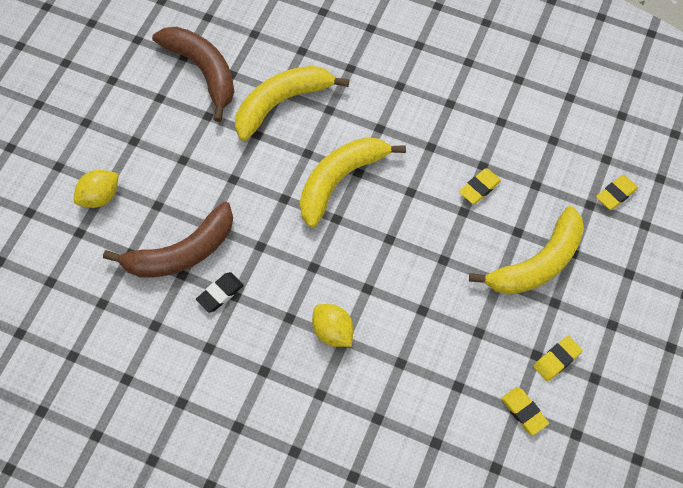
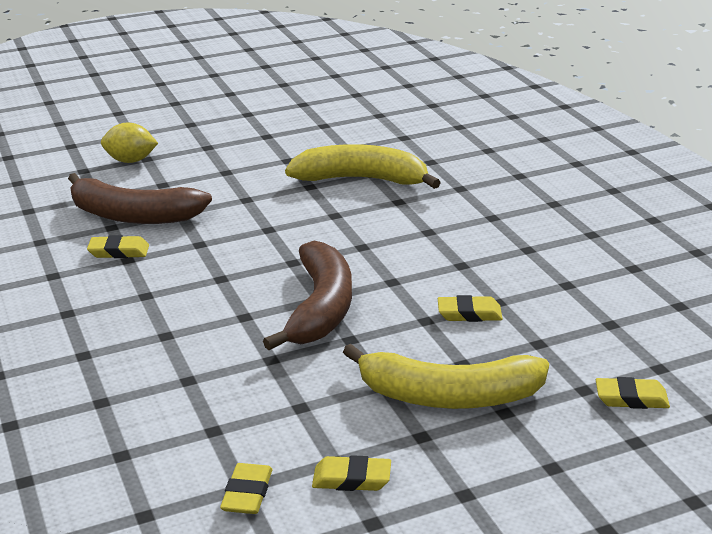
camera: 45 degrees right, 35 degrees down
brown banana [152,27,235,122] -> brown banana moved to [263,241,352,350]
black eraser [196,272,244,313] -> yellow eraser [87,235,149,258]
yellow banana [300,137,406,228] -> none
yellow lemon [312,304,354,347] -> none

